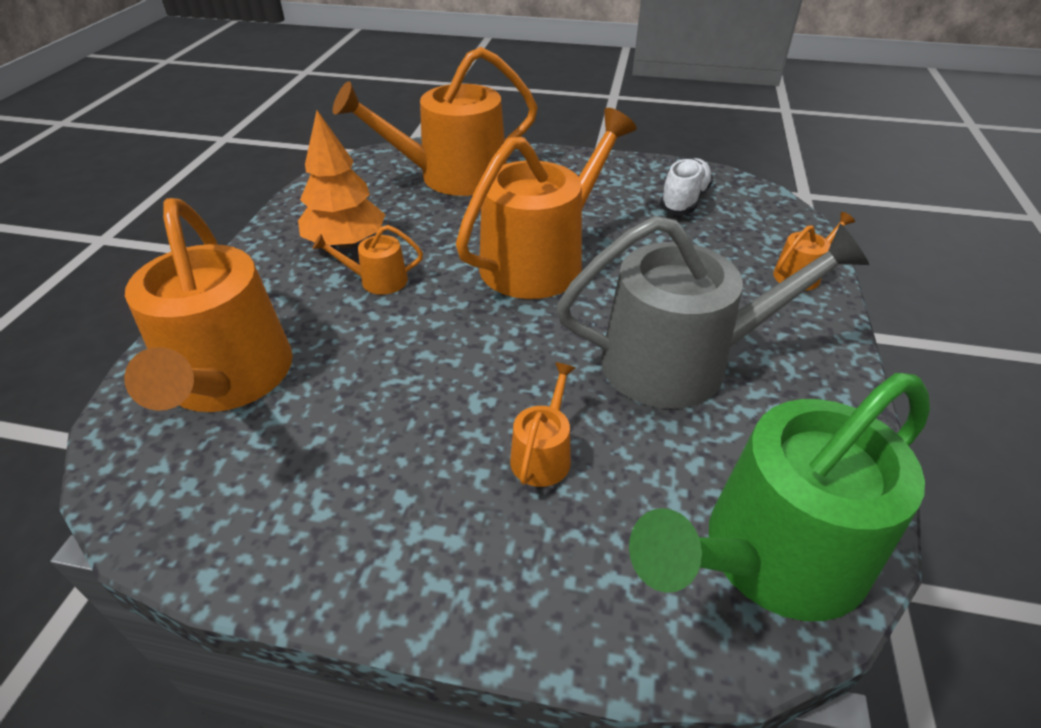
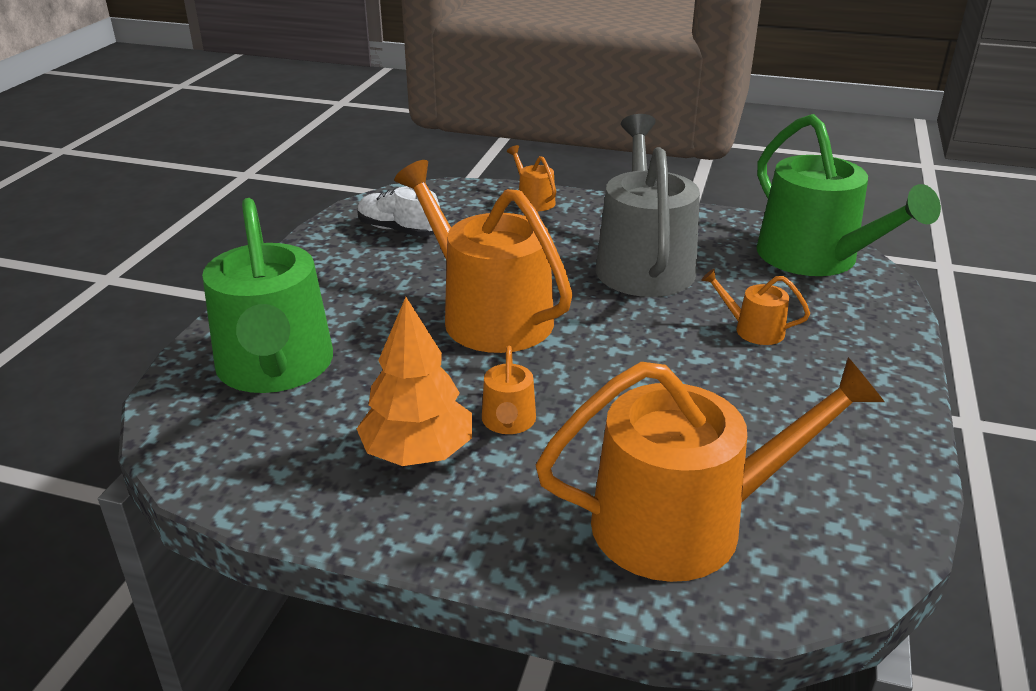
camera: 85 degrees left, 10 degrees down
orange watering can [333,47,538,196] -> green watering can [202,198,333,393]

